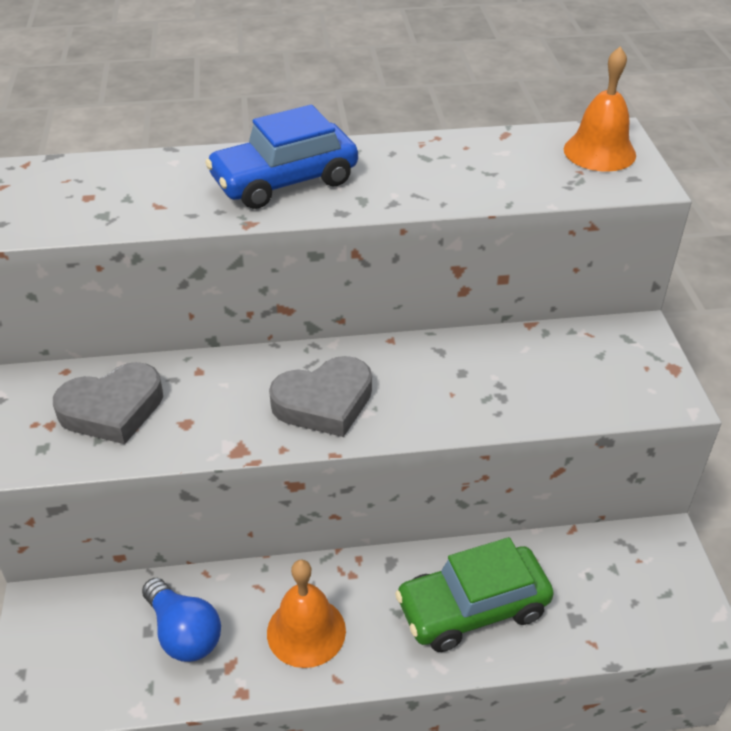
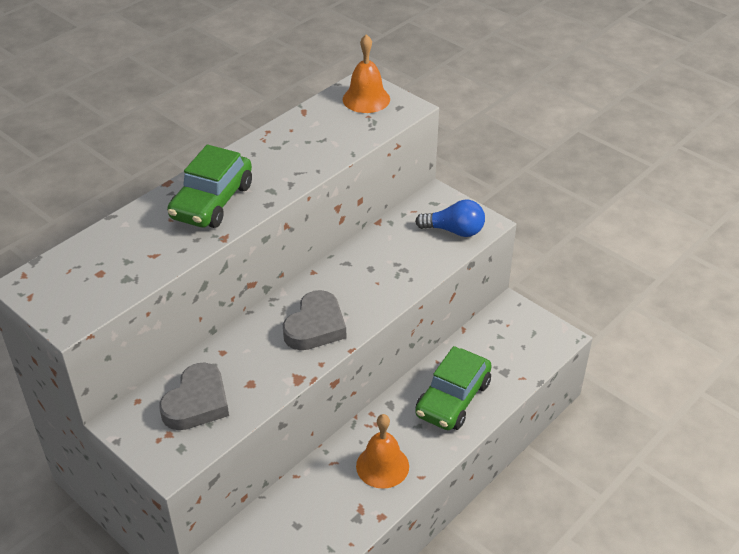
camera: 40 degrees left, 0 degrees up
blue light bulb [142,578,221,662] -> blue light bulb moved to [415,200,485,237]
blue car [205,105,358,209] -> green car [167,145,252,228]

